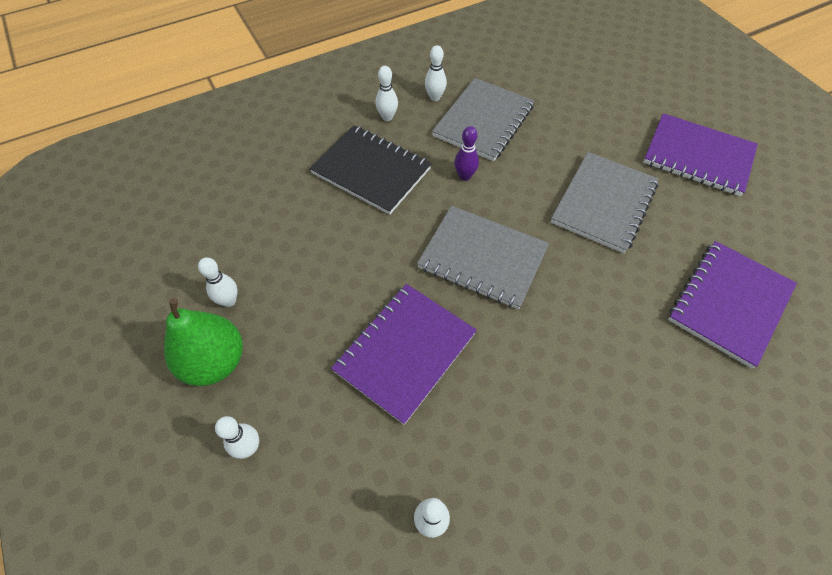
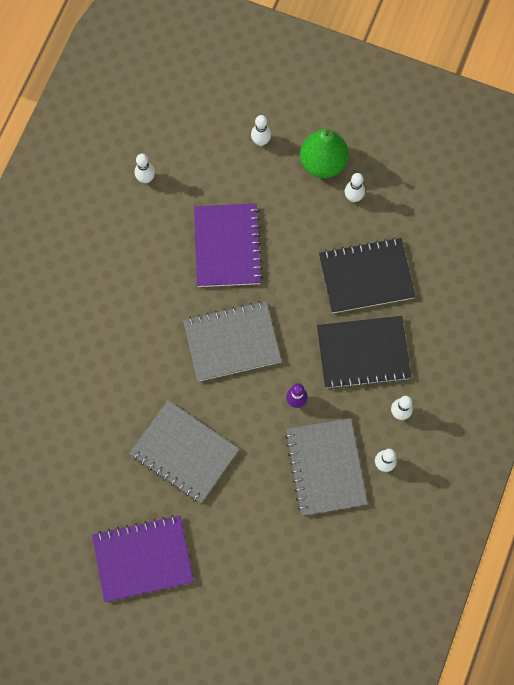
camera: 140 degrees right, 15 degrees up
grey notebook [551,152,659,253] -> grey notebook turned 45 degrees counterclockwise [129,400,239,503]
purple notebook [668,241,797,368] -> none
none -> black notebook [319,237,415,313]

